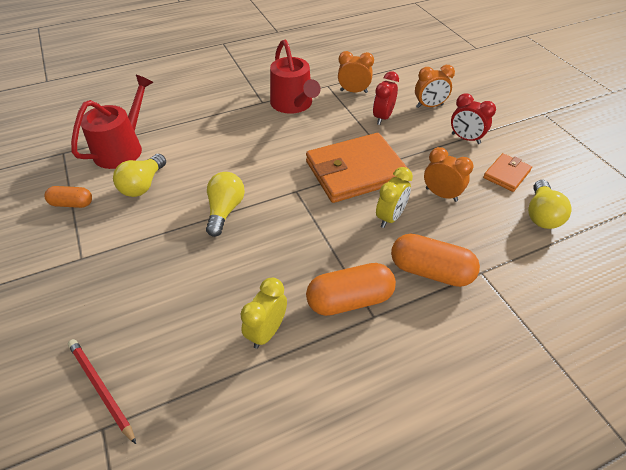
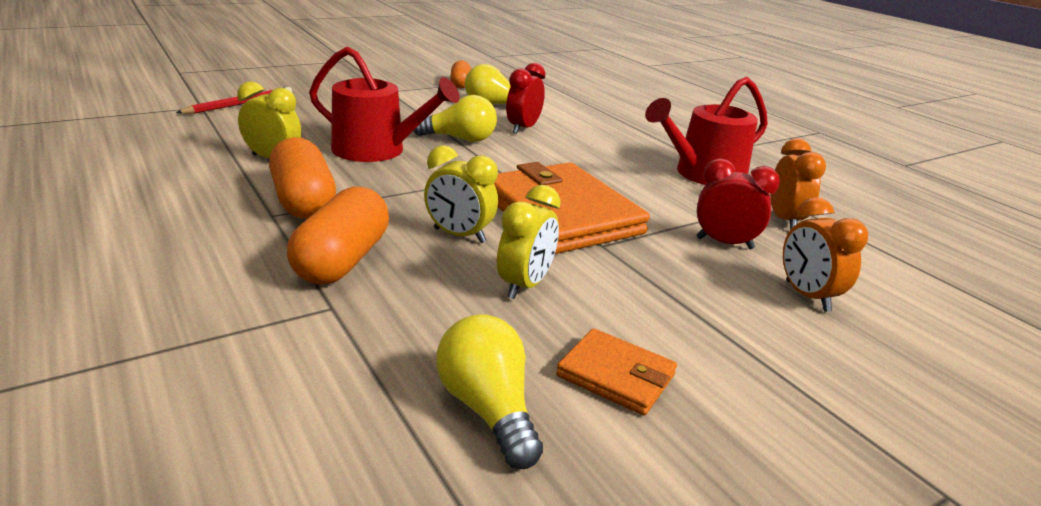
camera: 80 degrees right, 20 degrees down
red watering can [71,75,153,169] -> red watering can moved to [309,47,460,162]
orange clock [424,147,473,202] -> yellow clock [497,185,561,299]
red clock [451,93,496,144] -> red clock moved to [506,63,546,134]
yellow light bulb [528,180,572,229] -> yellow light bulb turned 60 degrees clockwise [436,314,543,469]

